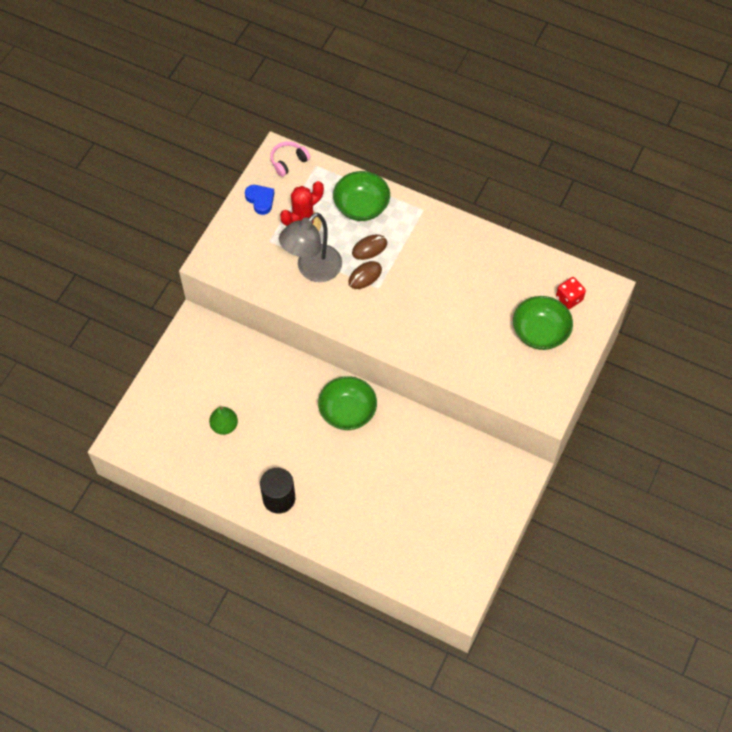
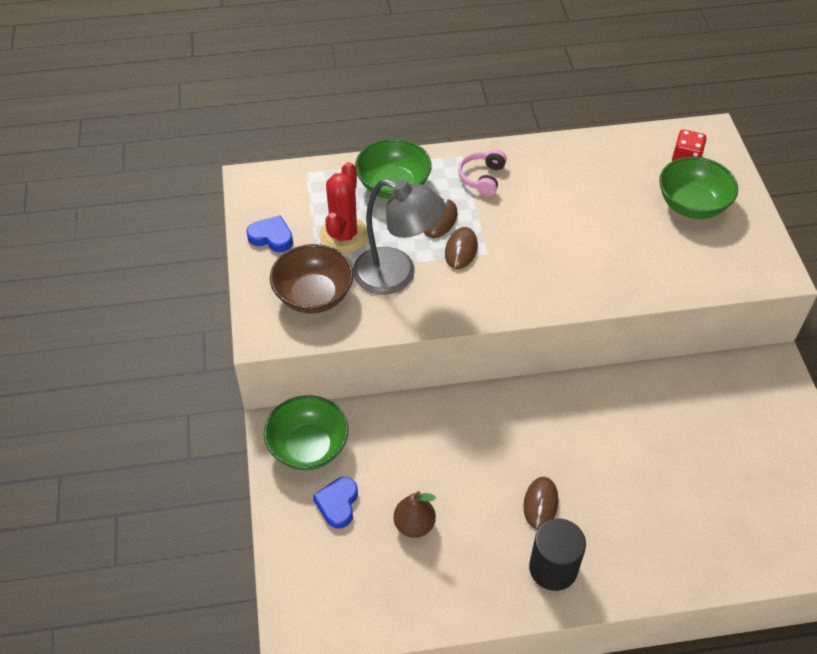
camera: 35 degrees left, 10 degrees down
green pear [209,406,238,435] -> brown pear [394,491,436,538]
pink headphones [270,141,310,177] -> pink headphones moved to [458,149,507,196]
grey lamp [279,212,342,282] -> grey lamp turned 75 degrees counterclockwise [353,179,445,295]
green bowl [318,376,377,430] -> green bowl moved to [264,395,348,470]
none -> brown bowl [270,244,353,314]
none -> blue heart [313,477,358,528]
none -> brown mouse [523,477,558,529]

